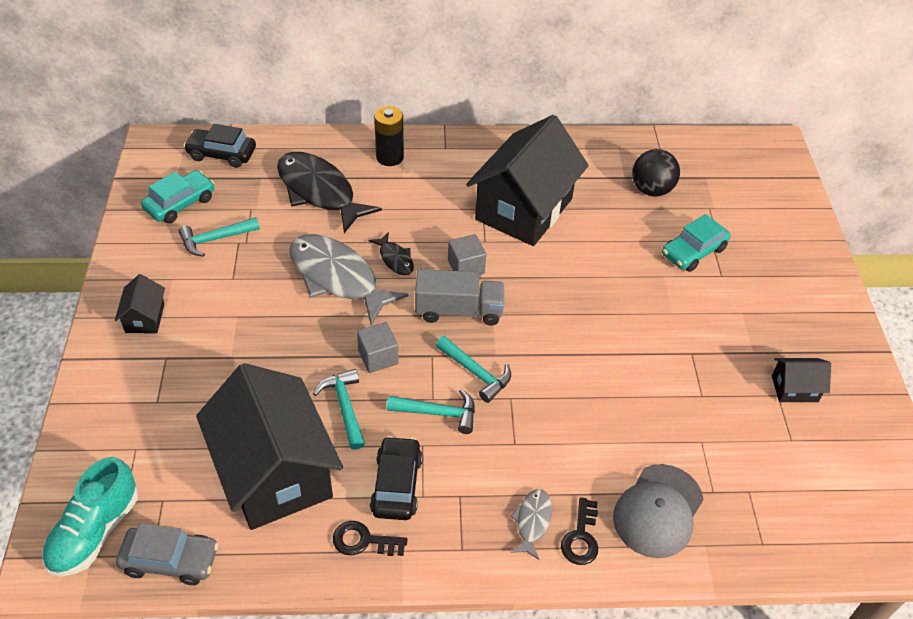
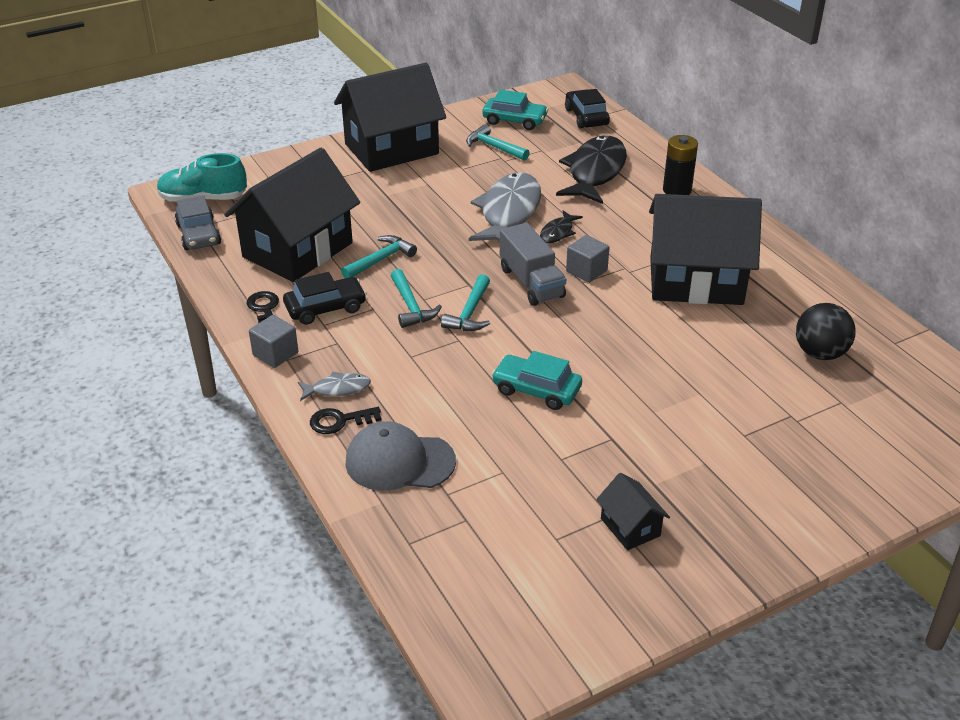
camera: 65 degrees right, 10 degrees down
black house [115,274,165,333] -> black house [334,63,446,172], size x2.35
grey cube [357,322,399,373] -> grey cube moved to [249,315,298,368]
turquoise car [662,214,731,272] -> turquoise car moved to [492,351,582,410]

